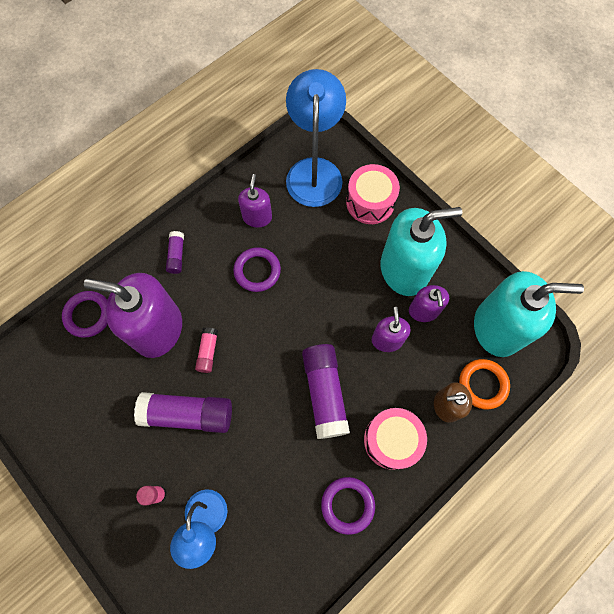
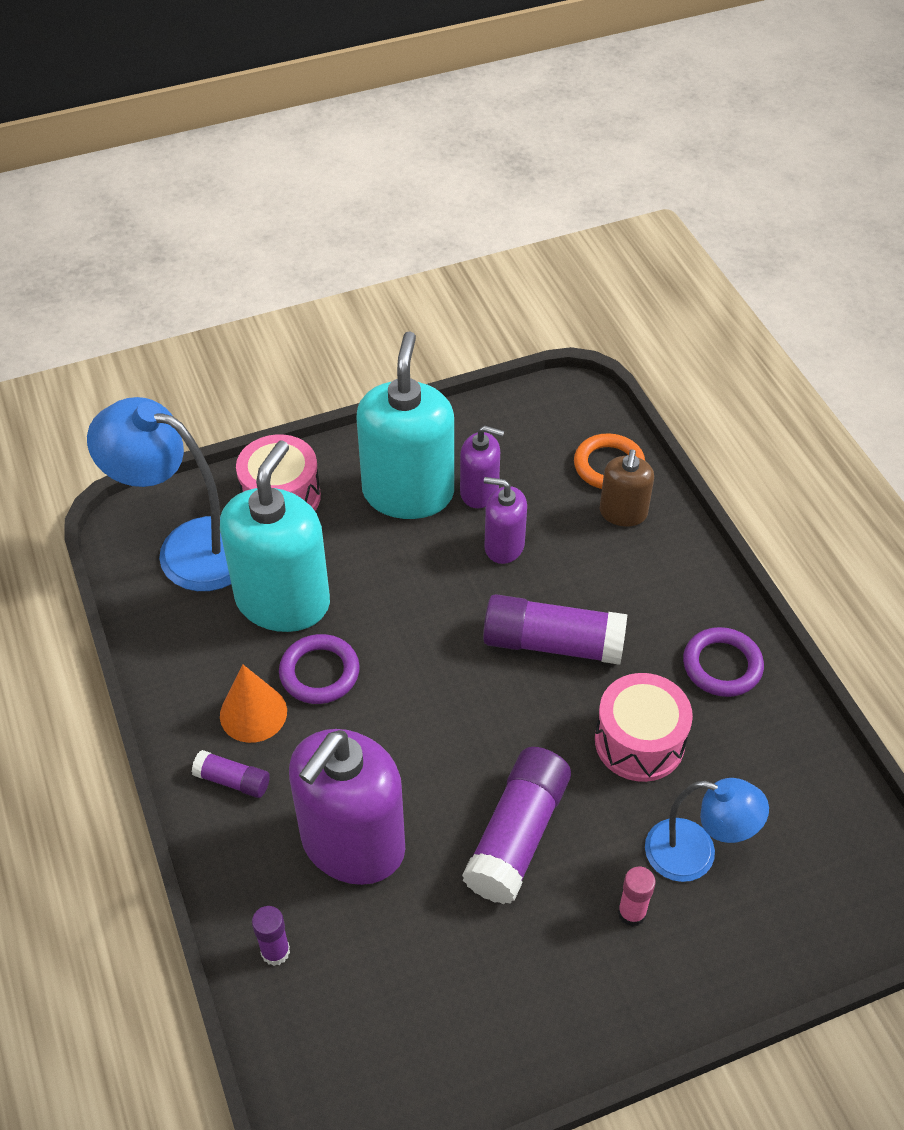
camera: 70 degrees left, 20 degrees down
purple ring [62,291,108,338] -> purple glue stick [252,906,290,966]
pink glue stick [195,327,218,373] -> none
purple soap dispenser [238,174,272,227] -> none
pink drum [364,408,427,470] -> pink drum moved to [595,673,693,782]
turquoise soap dispenser [474,271,584,357] -> turquoise soap dispenser moved to [220,441,330,632]
none -> orange cone [220,665,287,743]

